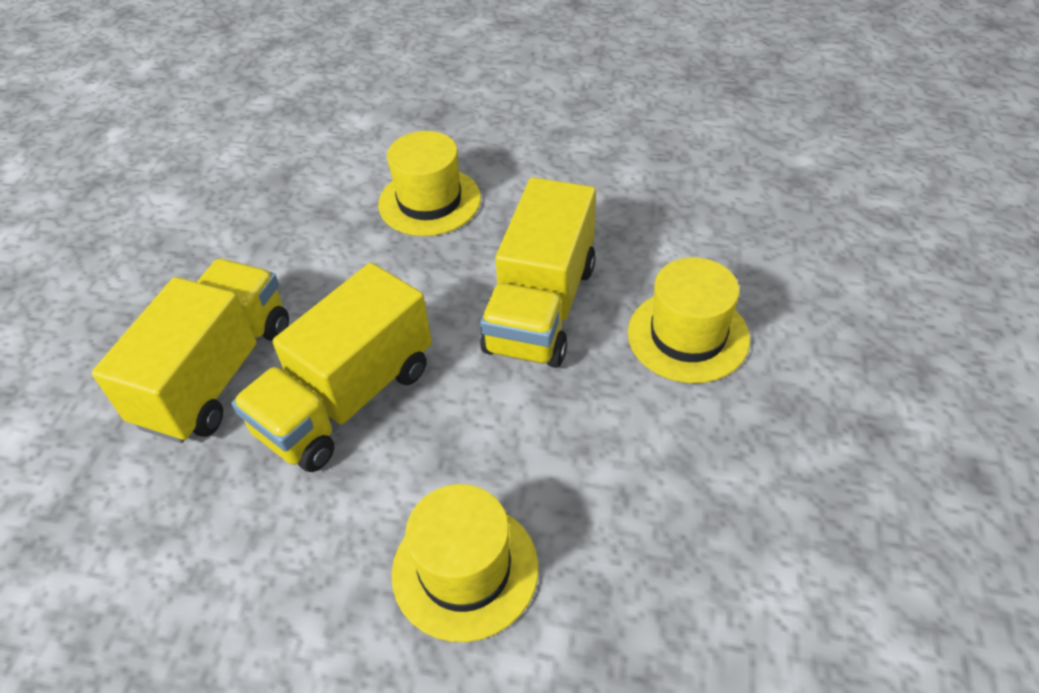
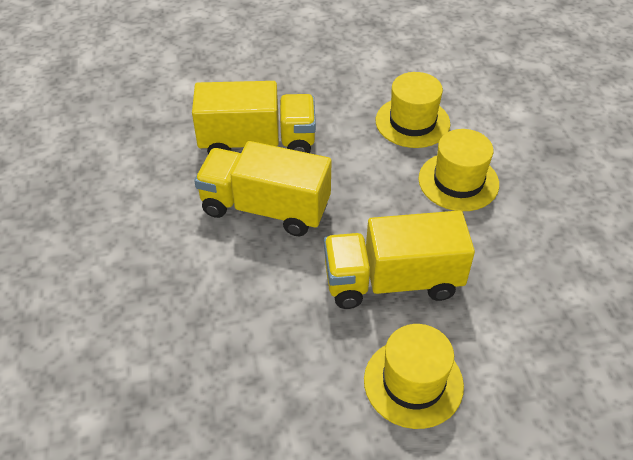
camera: 65 degrees right, 0 degrees up
yellow hat [391,484,539,642] -> yellow hat moved to [376,72,450,148]

